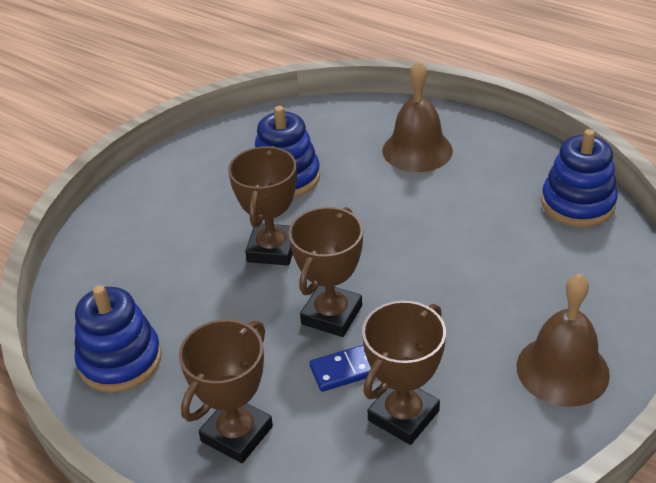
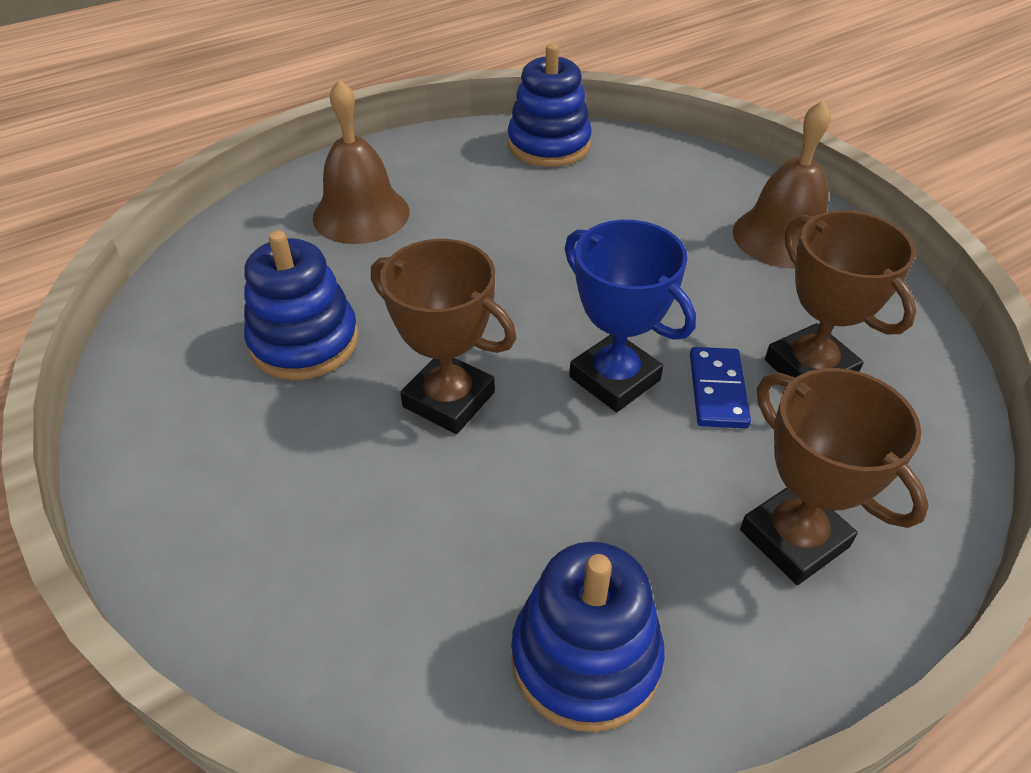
camera: 70 degrees left, 5 degrees up
brown trophy [289,207,363,337] -> blue trophy [565,220,696,412]

